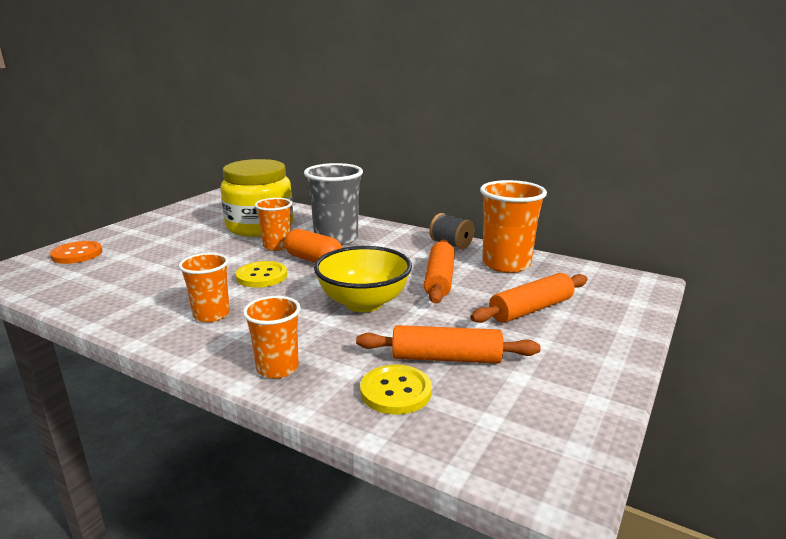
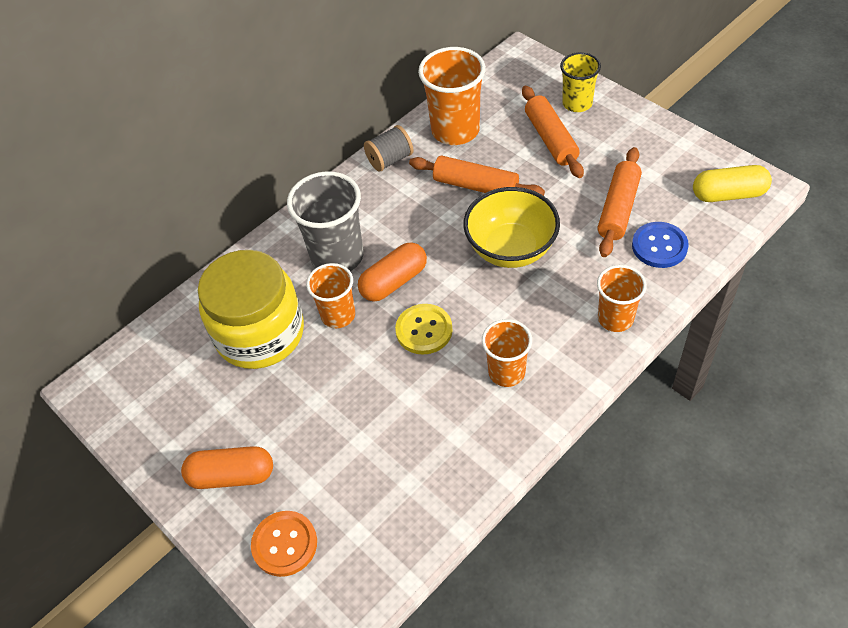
camera: 70 degrees left, 30 degrees up
yellow button [360,364,432,415] -> blue button [632,222,689,268]
none -> orange capsule [181,446,273,489]
none -> yellow cup [560,52,601,112]
none -> yellow capsule [693,165,772,202]

